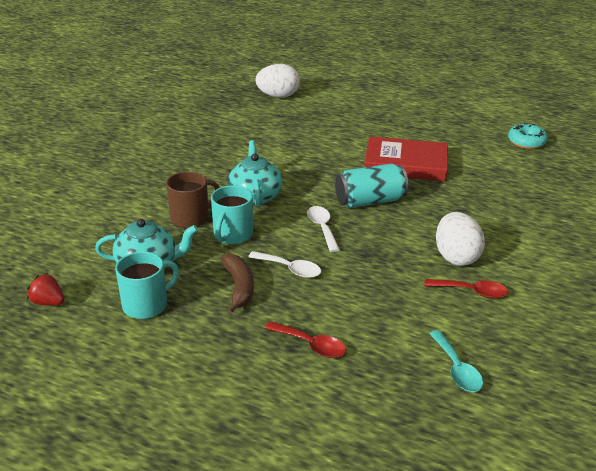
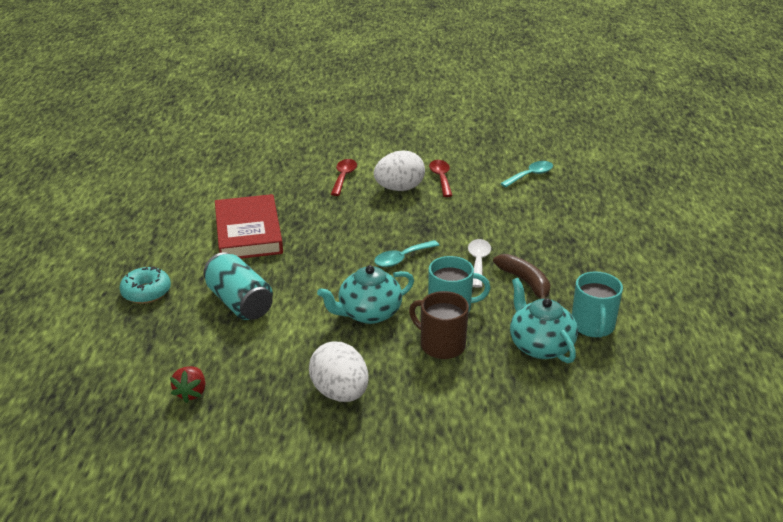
camera: 110 degrees left, 0 degrees up
red strawberry [27,273,65,306] -> red strawberry moved to [170,366,205,403]
turquoise mug [115,251,179,319] -> turquoise mug turned 120 degrees counterclockwise [572,271,623,338]
brown banana [221,253,254,314] -> brown banana turned 90 degrees clockwise [493,254,550,299]
white egg [255,64,300,98] -> white egg moved to [309,342,369,402]
red spoon [265,321,346,358] -> red spoon moved to [331,159,357,196]
white spoon [307,206,340,252] -> turquoise spoon [374,240,439,267]
turquoise can [335,164,408,208] -> turquoise can moved to [203,252,273,320]
turquoise donut [508,123,548,149] -> turquoise donut moved to [120,266,171,304]

